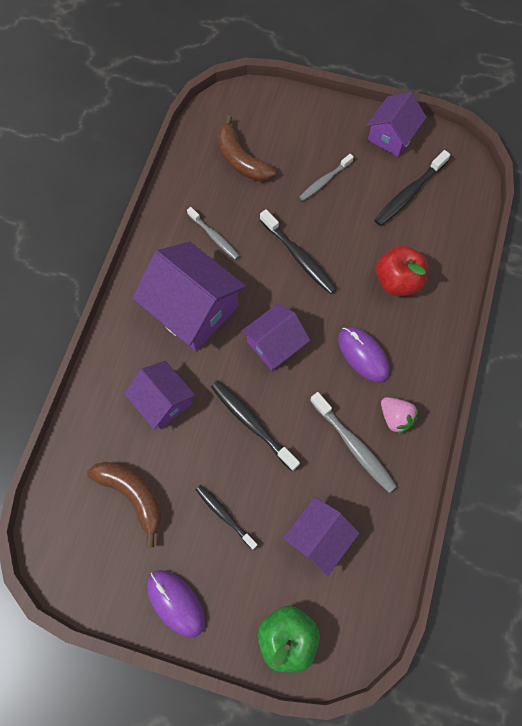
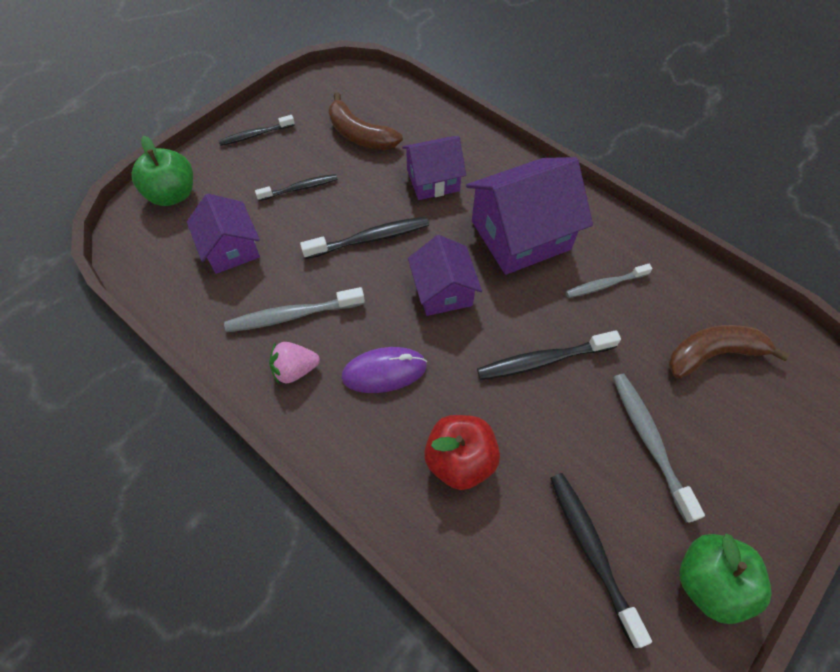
camera: 115 degrees right, 10 degrees down
brown banana [87,462,162,547] -> brown banana turned 60 degrees clockwise [329,92,403,150]
purple mouse [147,570,205,638] -> black toothbrush [218,115,295,146]
grey toothbrush [299,154,354,201] -> grey toothbrush [613,374,705,523], size x1.50
purple house [366,92,427,157] -> green apple [679,534,772,624]

